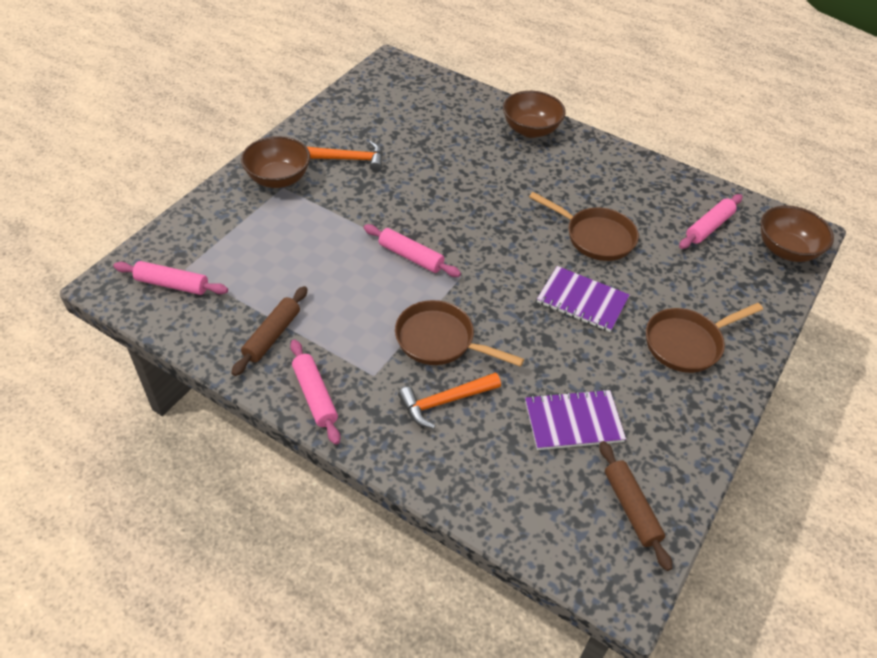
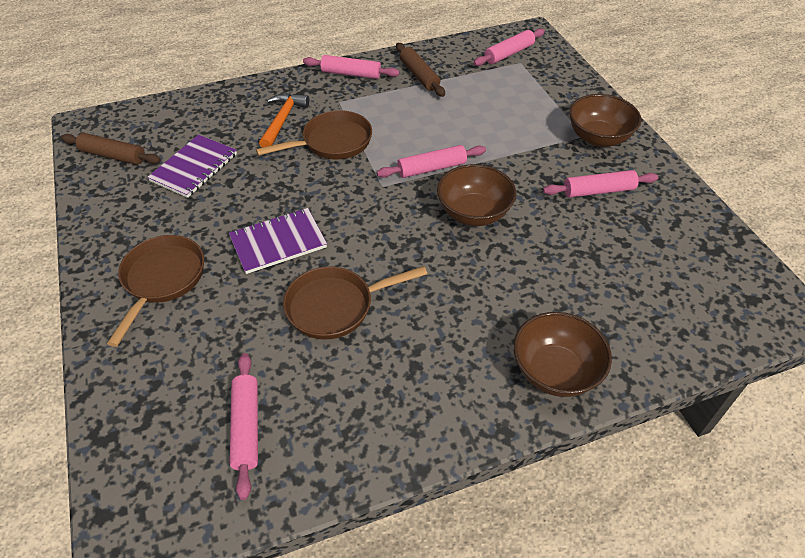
camera: 130 degrees right, 0 degrees up
orange hammer [307,141,383,172] -> pink rolling pin [543,170,658,198]
brown bowl [760,206,834,262] -> brown bowl moved to [437,164,516,226]

